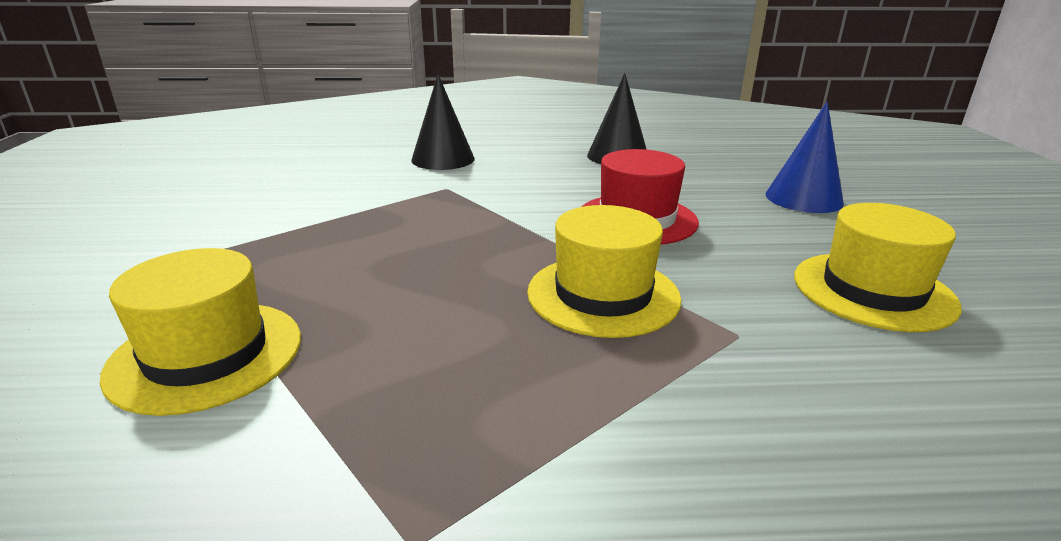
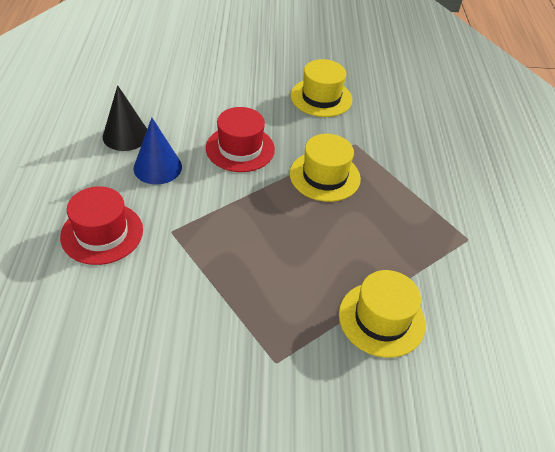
camera: 90 degrees left, 20 degrees up
black cone [411,74,475,170] -> red hat [60,186,143,265]
blue cone [765,101,844,213] -> blue cone moved to [134,118,182,184]

